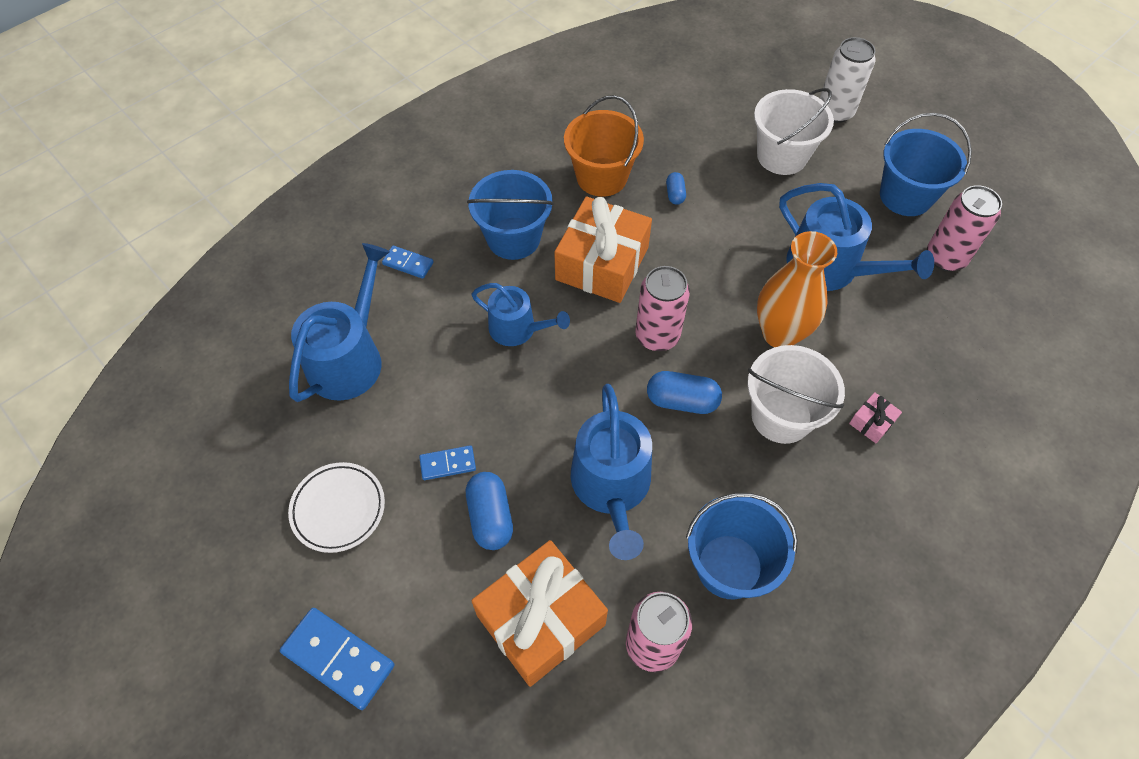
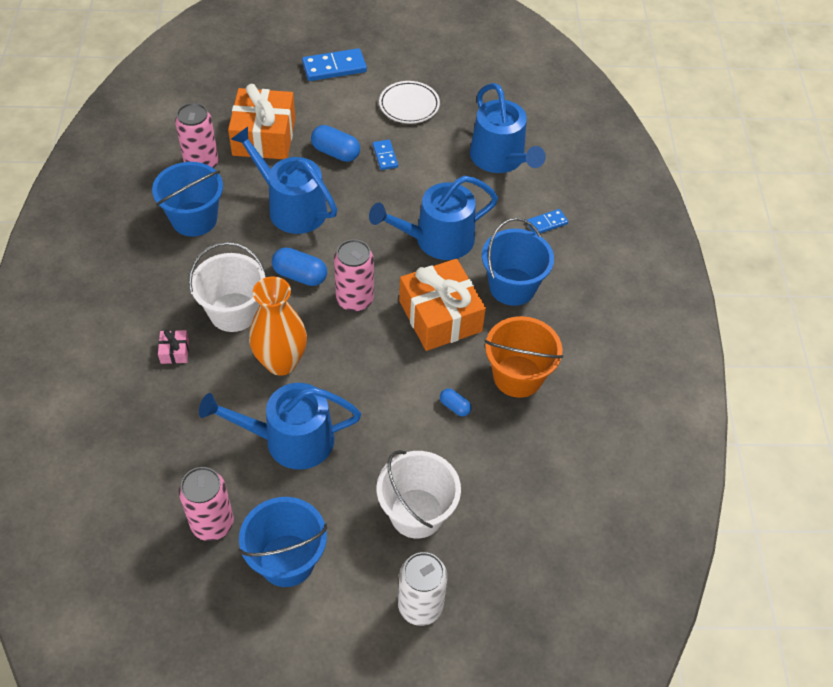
camera: 130 degrees right, 5 degrees down
blue domino [419,445,476,480] -> blue domino turned 45 degrees counterclockwise [373,140,398,170]
blue watering can [472,283,570,346] -> blue watering can [369,176,498,260], size x1.58
blue capsule [647,371,722,414] -> blue capsule turned 60 degrees clockwise [272,247,327,286]

